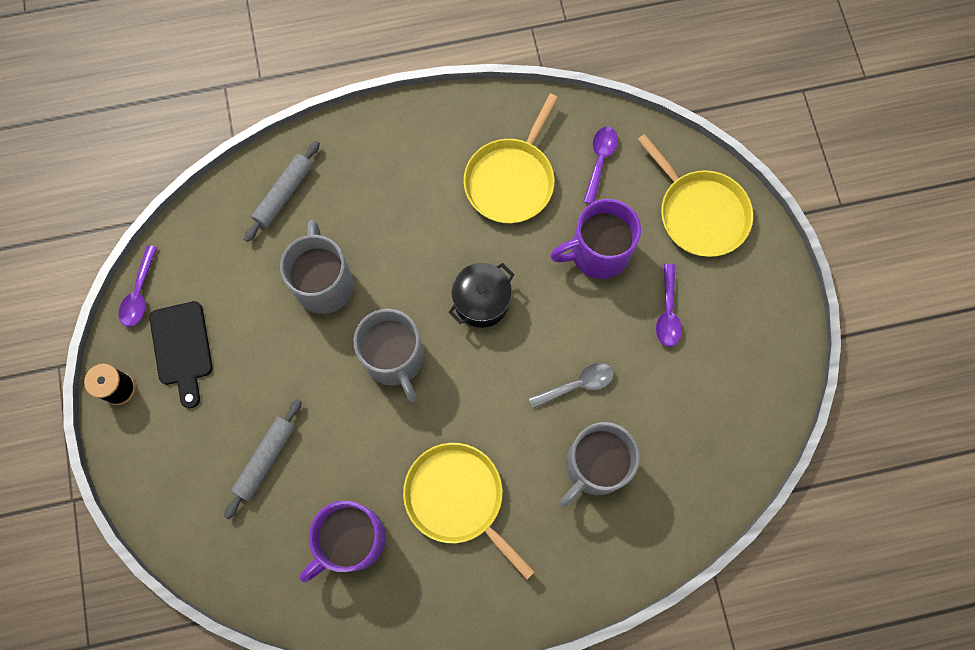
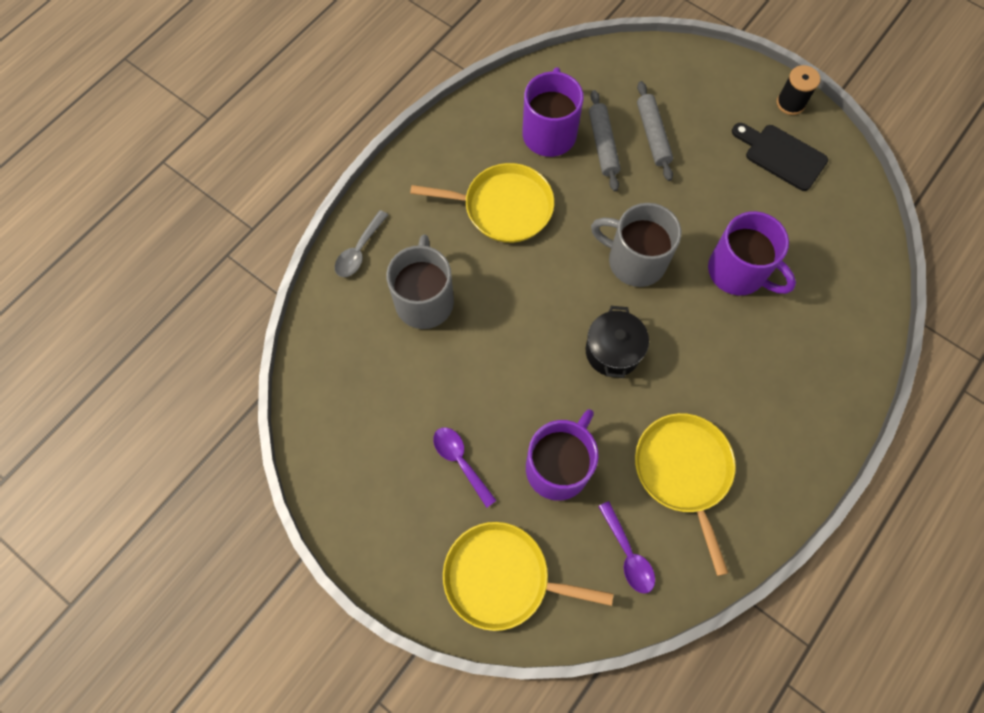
camera: 140 degrees right, 5 degrees down
purple spoon [119,245,158,327] -> none
grey rolling pin [244,141,320,242] -> grey rolling pin moved to [589,90,621,192]
grey mug [280,220,354,314] -> purple mug [708,211,796,295]
grey spoon [529,363,614,409] -> grey spoon moved to [335,210,388,277]

